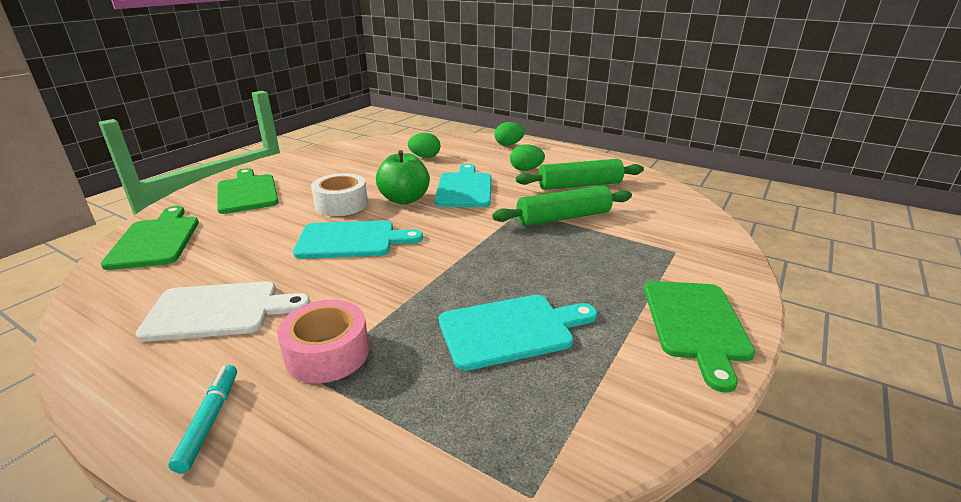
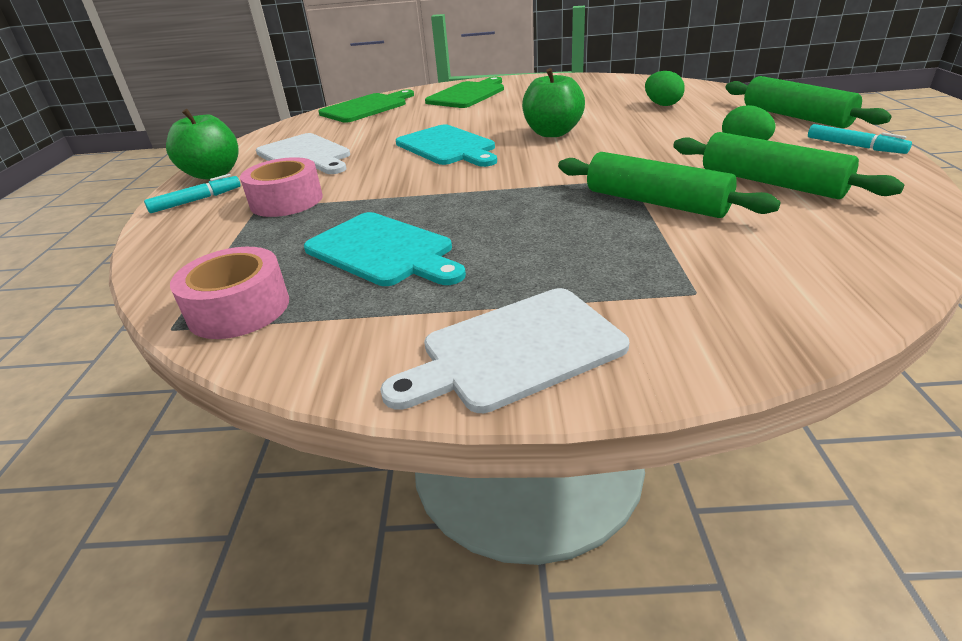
camera: 60 degrees right, 5 degrees up
white tape [311,173,368,216] -> none
turquoise cutting board [435,164,492,207] -> none
green egg [494,122,525,146] -> green rolling pin [725,76,892,128]
green cutting board [644,281,755,392] -> white cutting board [380,288,629,413]
none -> green apple [166,109,239,180]
none -> pink tape [170,247,289,339]
none -> turquoise marker [808,124,912,154]

